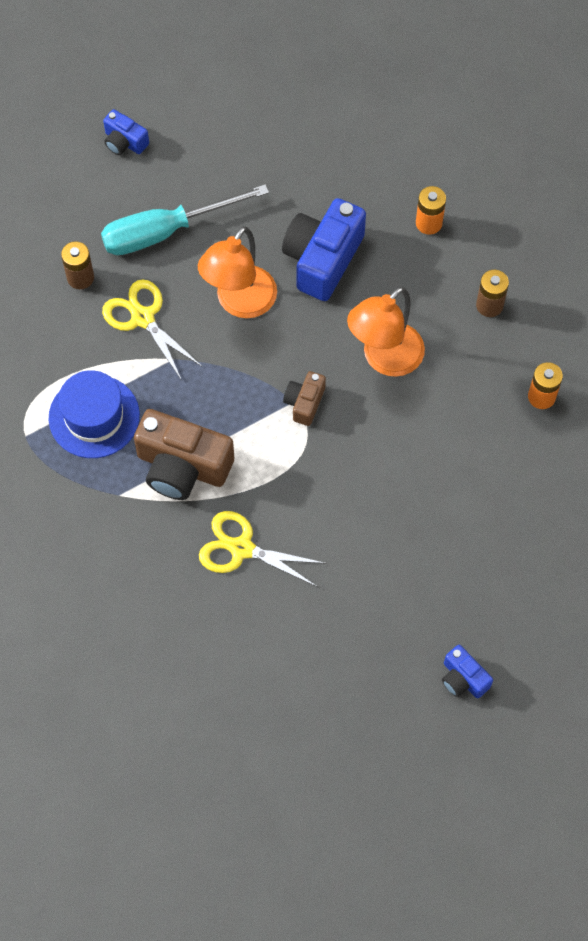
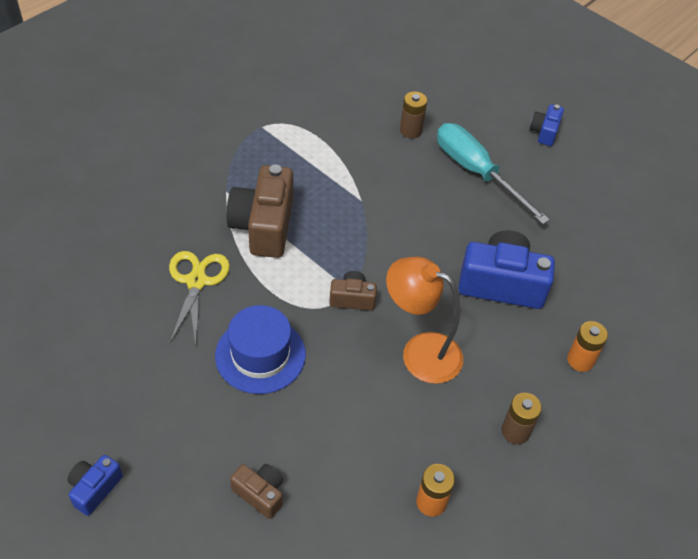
camera: 70 degrees right, 15 degrees down
blue hat [49,370,140,458] -> blue hat moved to [215,305,306,394]
yellow scissors [102,279,201,379] -> none
orange lamp [198,226,277,318] -> none
none -> brown camera [230,464,283,519]

